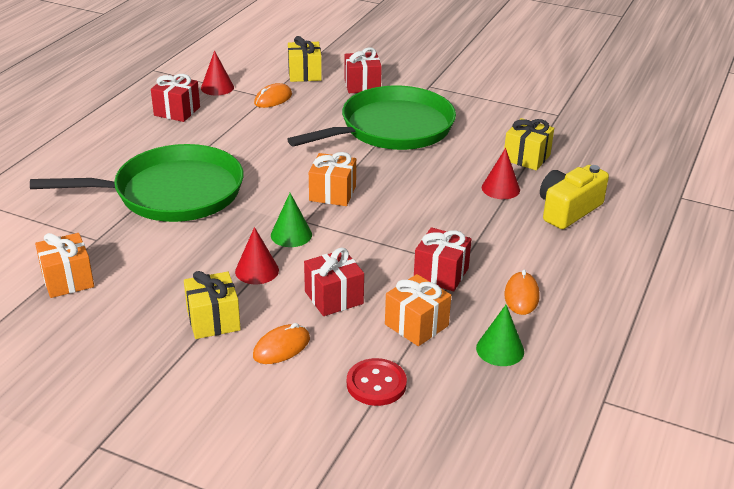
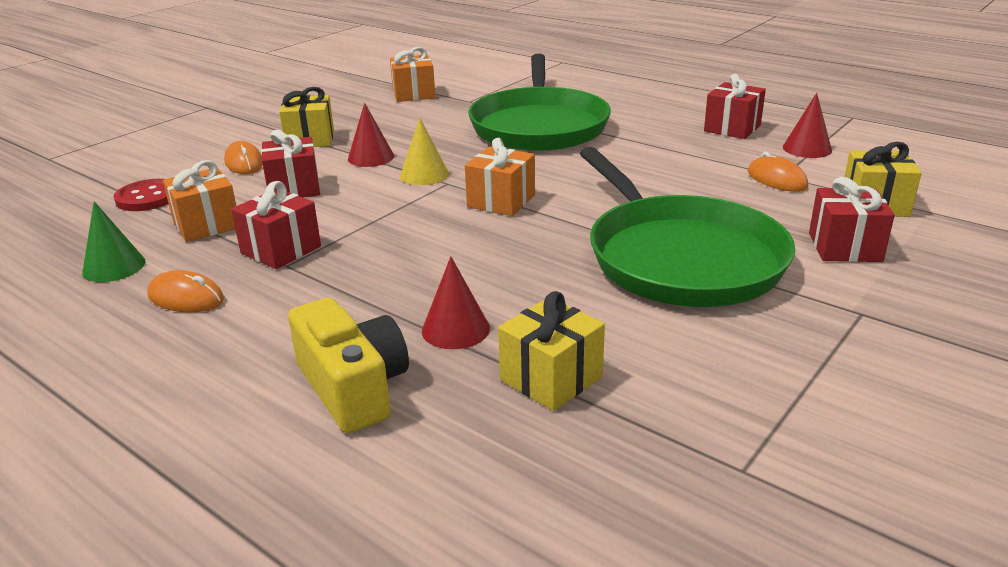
camera: 105 degrees right, 5 degrees down
green cone [271,193,312,247] -> yellow cone [400,118,449,185]

